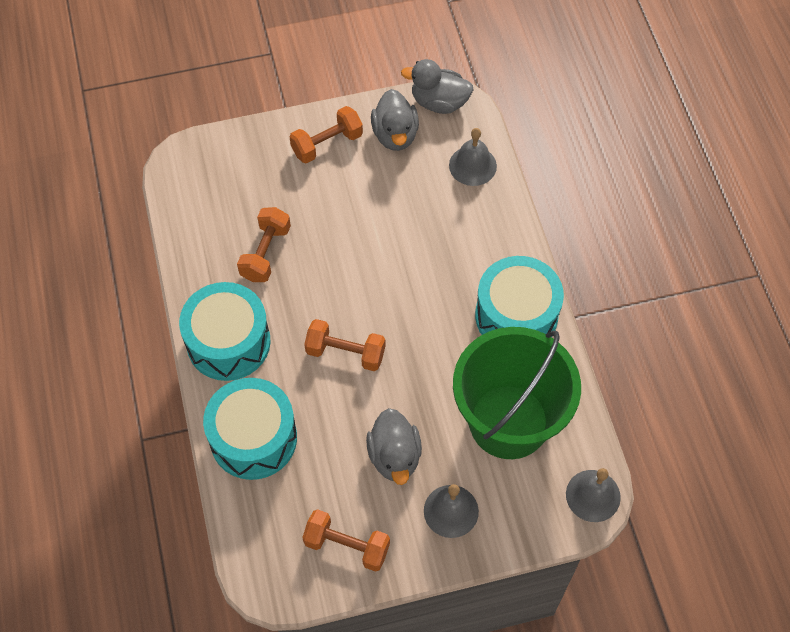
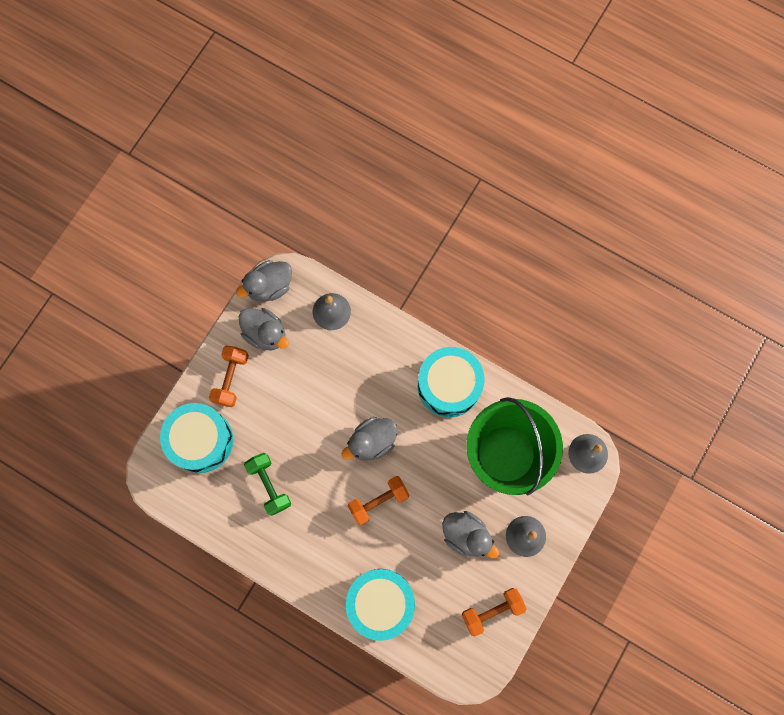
camera: 45 degrees left, 15 degrees up
turquoise drum [179,282,271,381] -> turquoise drum moved to [160,403,233,473]
orange dumbbell [237,207,291,282] -> green dumbbell [244,453,291,516]
none -> grey duck [342,417,397,461]

